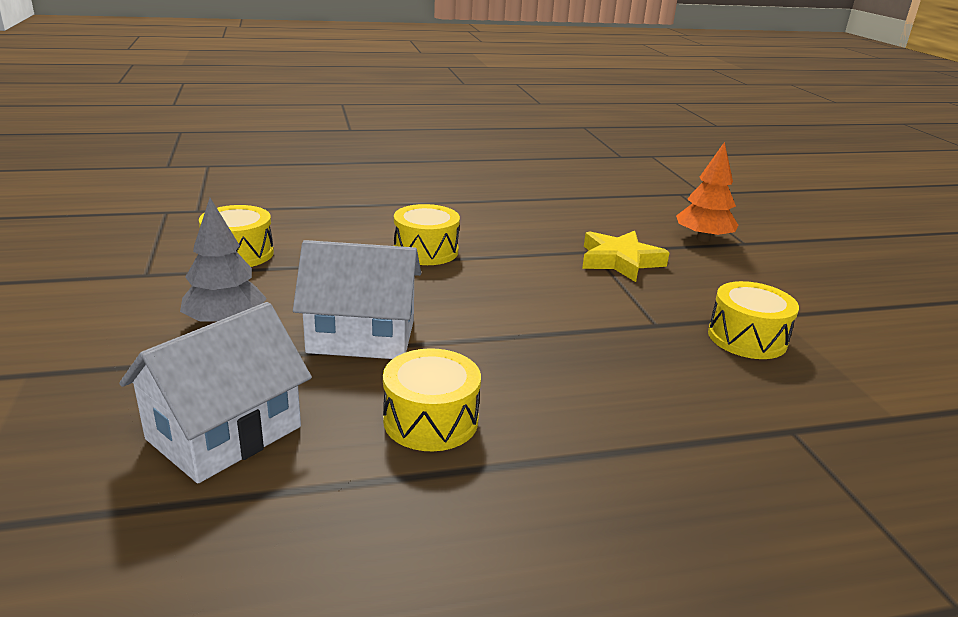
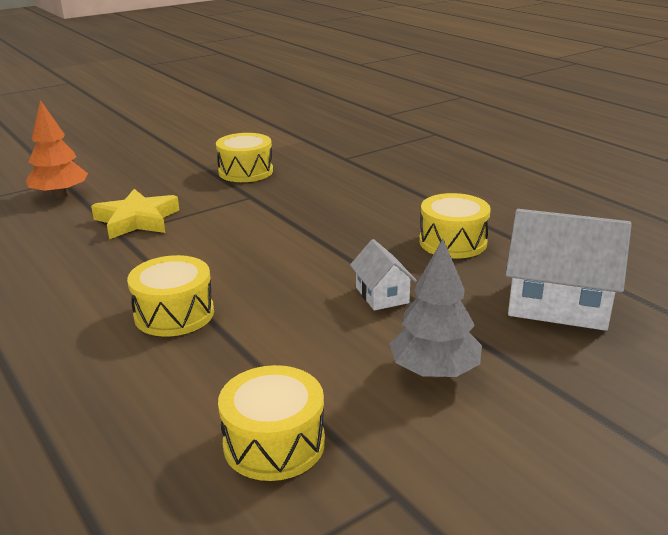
camera: 110 degrees left, 0 degrees up
white house [293,240,421,359] -> white house [350,239,417,311], size x0.53

